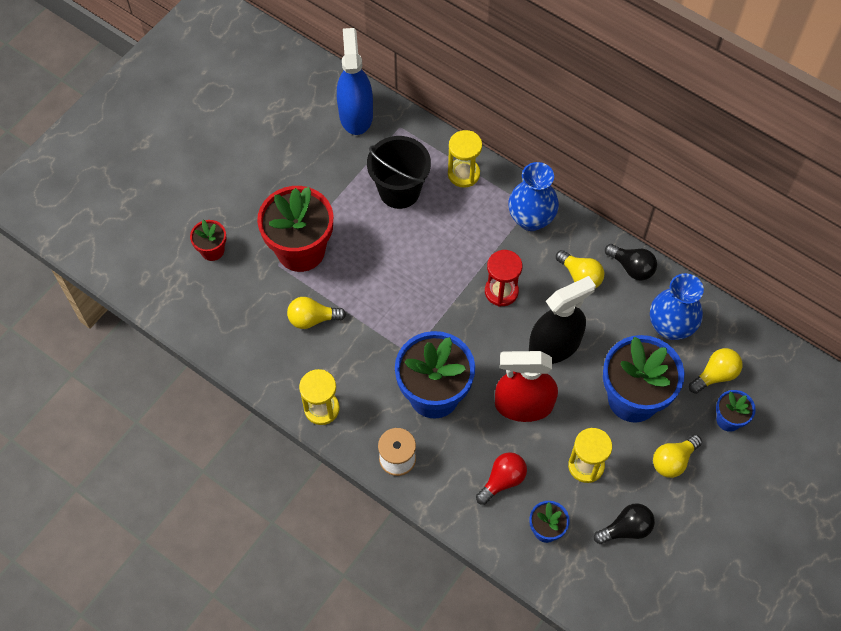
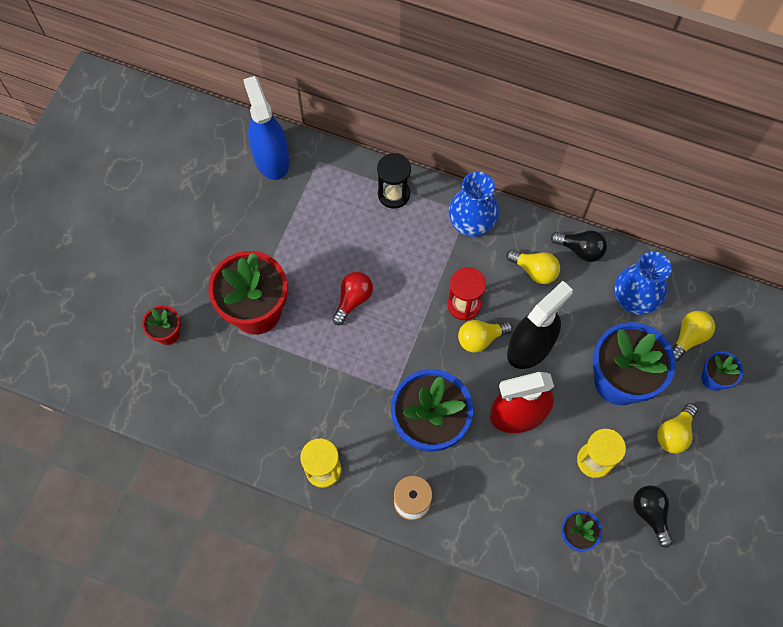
camera: 15 degrees left, 5 degrees up
yellow light bulb [287,297,346,329] -> yellow light bulb moved to [458,320,513,353]
black bucket [367,136,431,209] -> none
yellow hourglass [448,130,482,188] -> black hourglass [377,153,411,209]
red light bulb [476,452,527,505] -> red light bulb moved to [332,272,373,325]
black light bulb [594,503,655,544] -> black light bulb turned 75 degrees counterclockwise [633,485,673,548]

